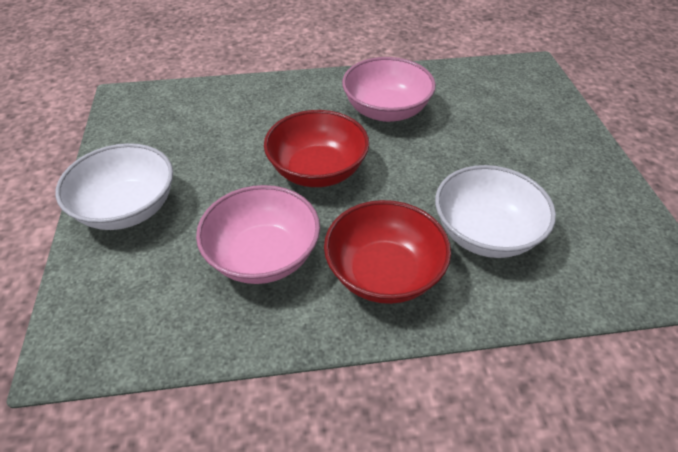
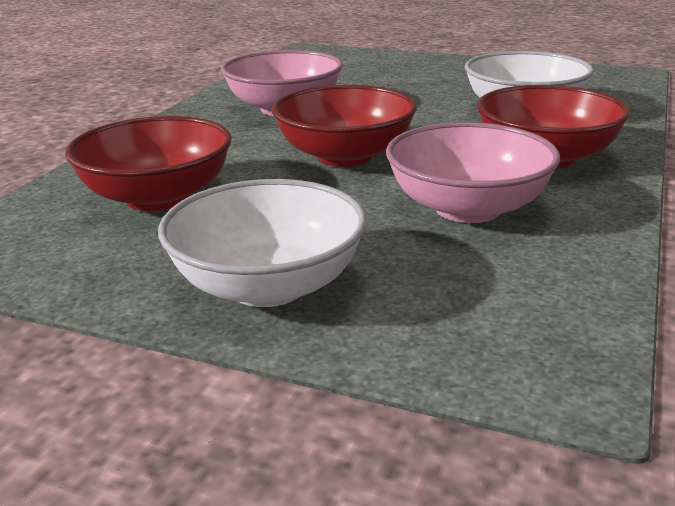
camera: 60 degrees left, 20 degrees down
none -> red bowl [65,116,232,211]

